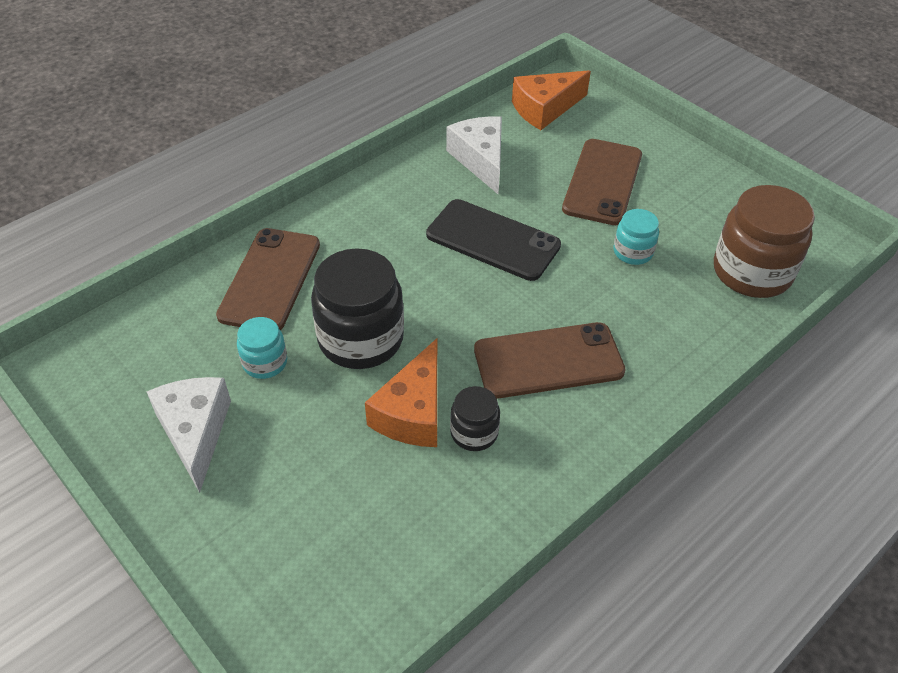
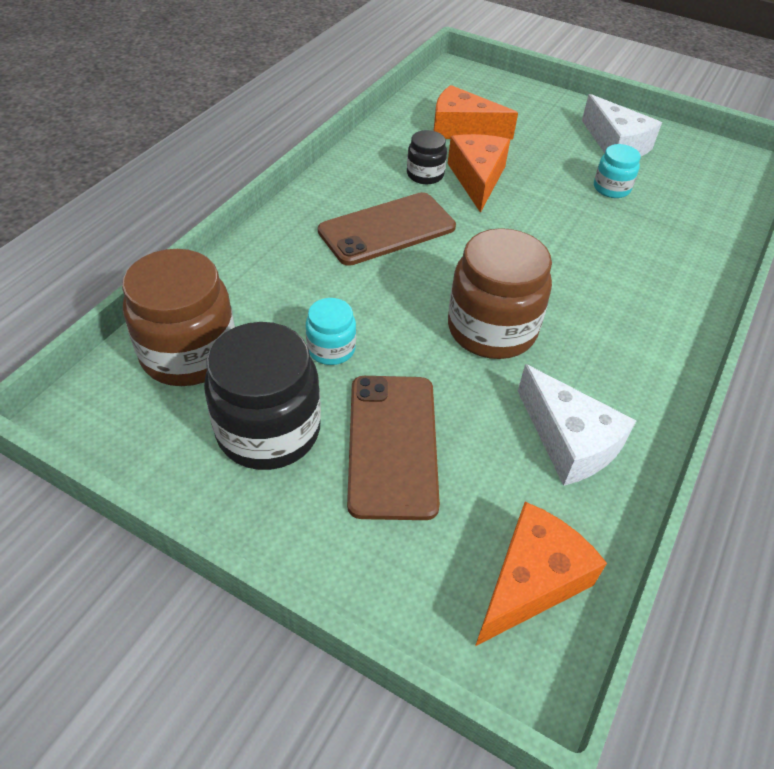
camera: 160 degrees right, 0 degrees up
brown phone [216,228,320,330] -> none
black jar [311,248,404,369] -> black jar moved to [204,322,321,470]
black phone [426,199,561,281] -> brown jar [448,228,552,359]
none -> orange cheese [434,85,518,140]

